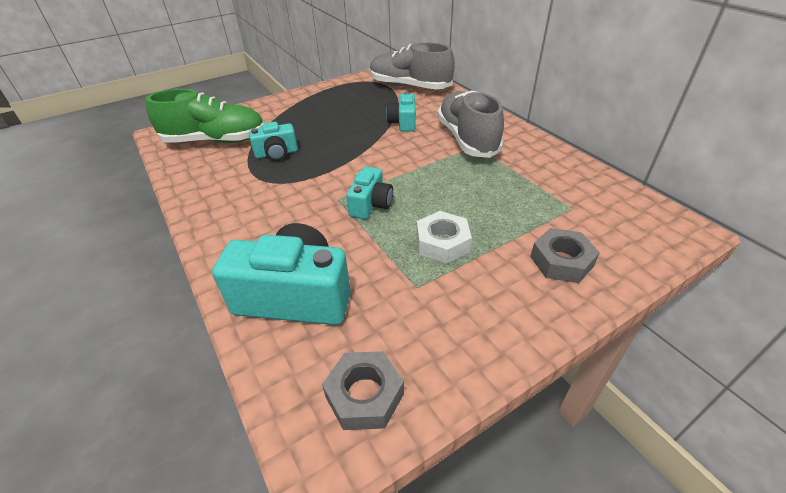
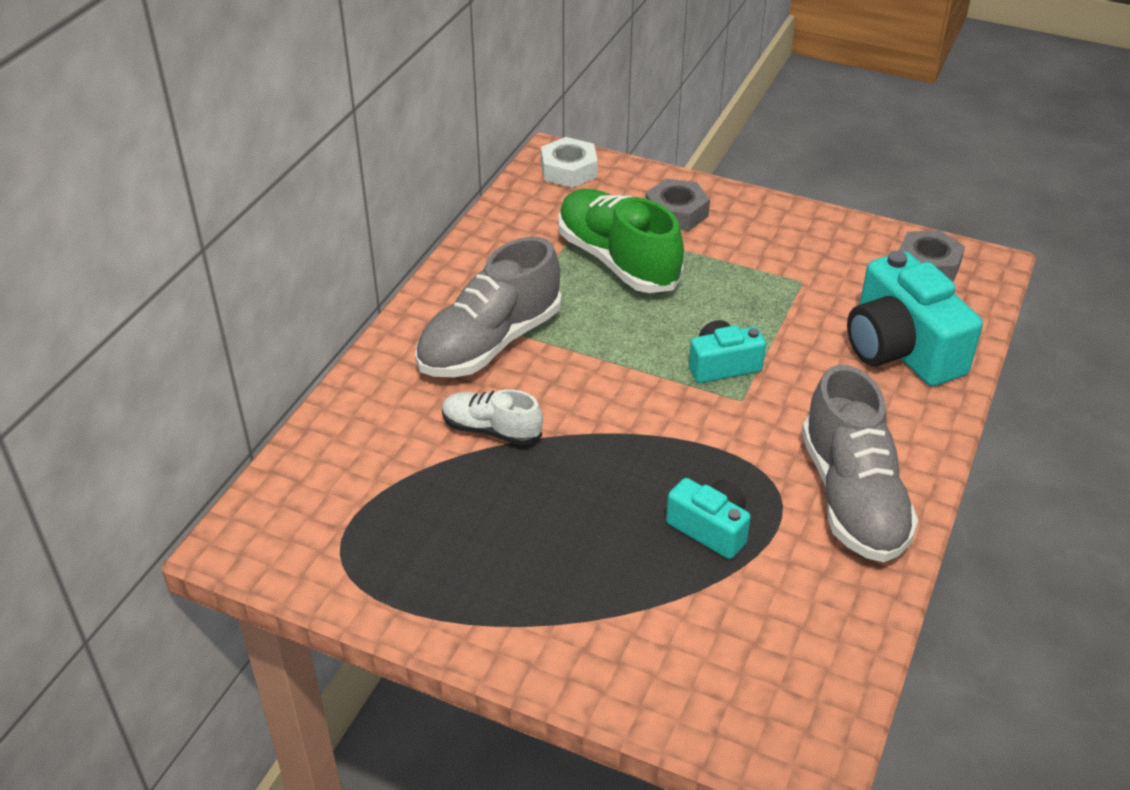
camera: 125 degrees left, 0 degrees up
green shoe [146,89,264,143] -> green shoe moved to [558,189,684,293]
grey shoe [370,42,455,89] -> grey shoe moved to [802,365,918,562]
turquoise camera [386,92,416,132] -> white shoe [442,389,543,445]
white nut [417,211,472,264] -> white nut moved to [541,137,598,188]

